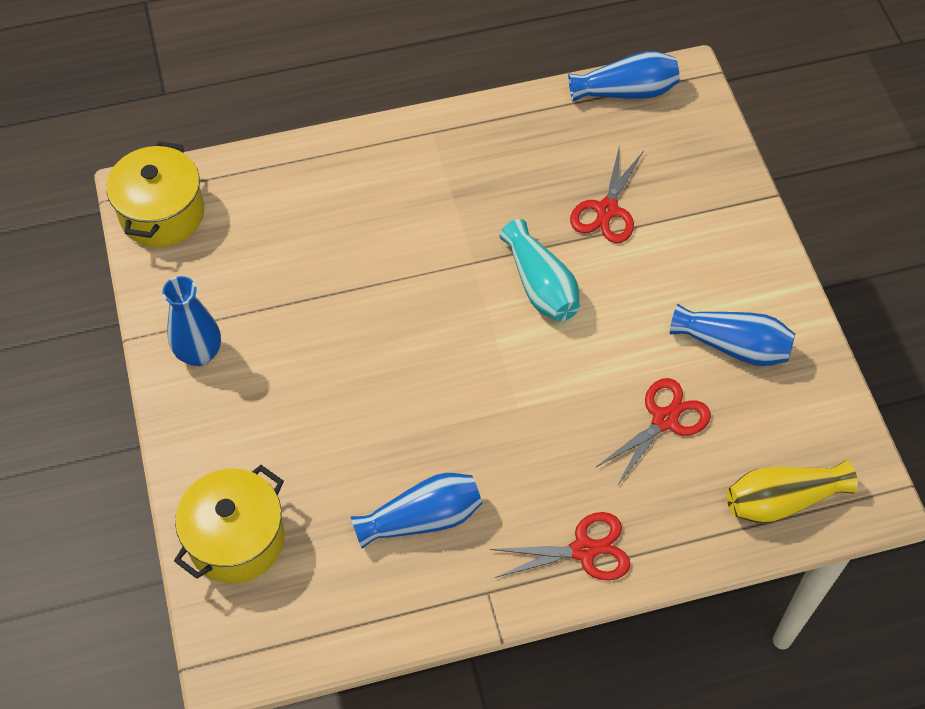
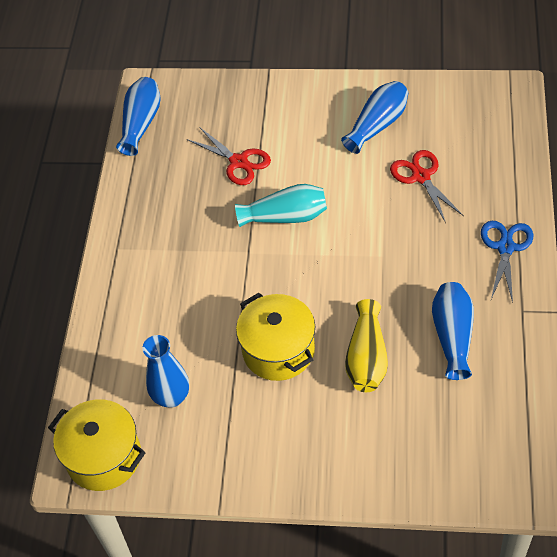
camera: 65 degrees left, 5 degrees down
blue vase [162,276,221,366] -> blue vase moved to [143,335,189,408]
yellow pot [174,465,284,584] -> yellow pot moved to [236,293,315,381]
red scissors [490,512,631,581] -> blue scissors [481,221,533,303]
yellow vase [727,461,858,523] -> yellow vase moved to [345,299,388,392]

